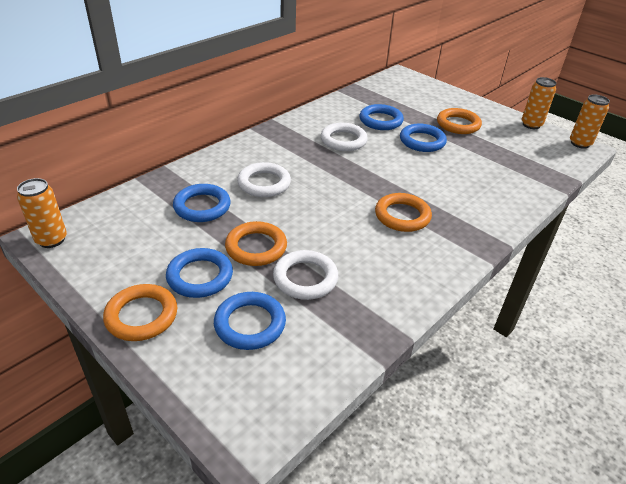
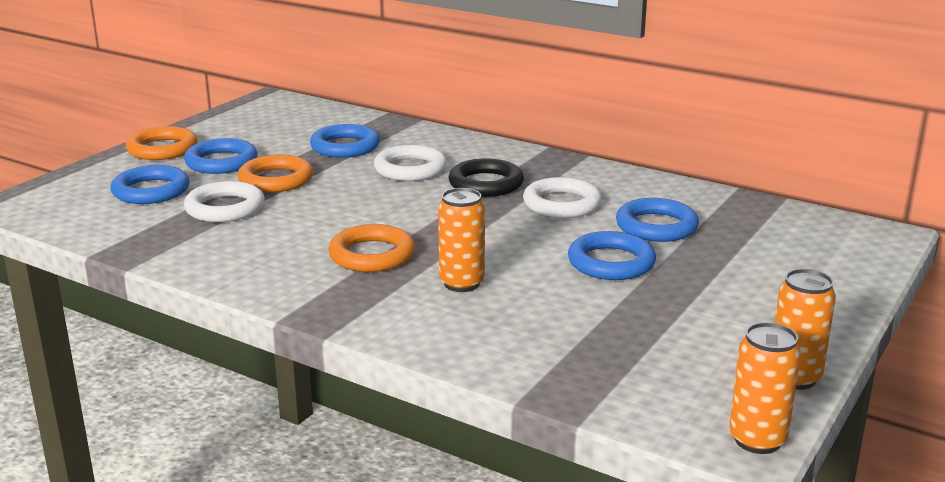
camera: 80 degrees right, 15 degrees down
orange can [17,178,67,248] -> orange can moved to [438,188,485,292]
orange ring [437,108,482,134] -> none
none -> black ring [449,158,524,197]

